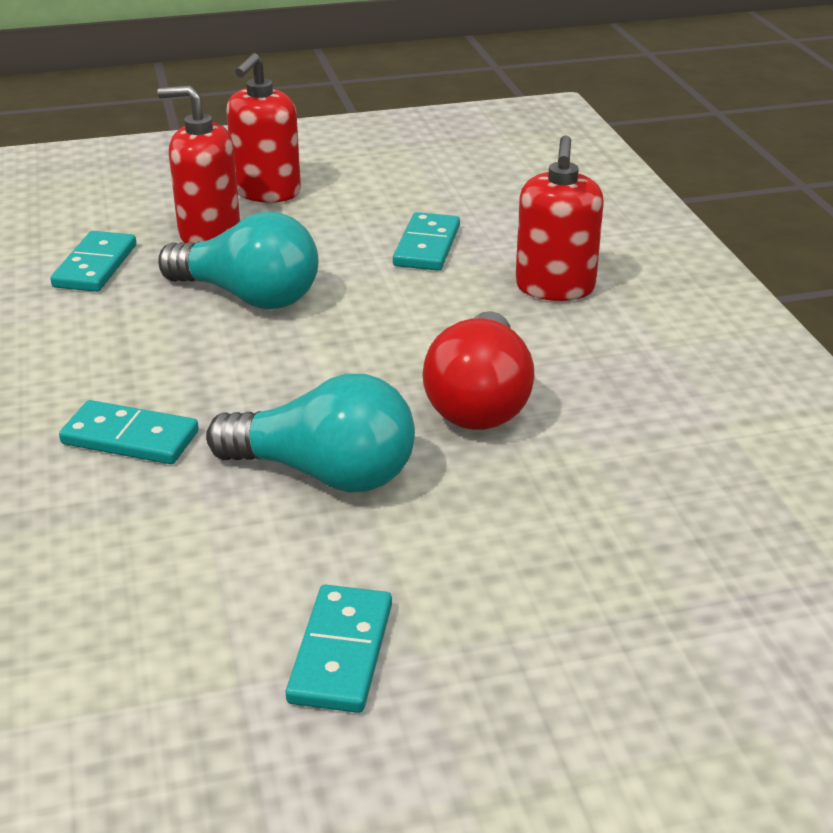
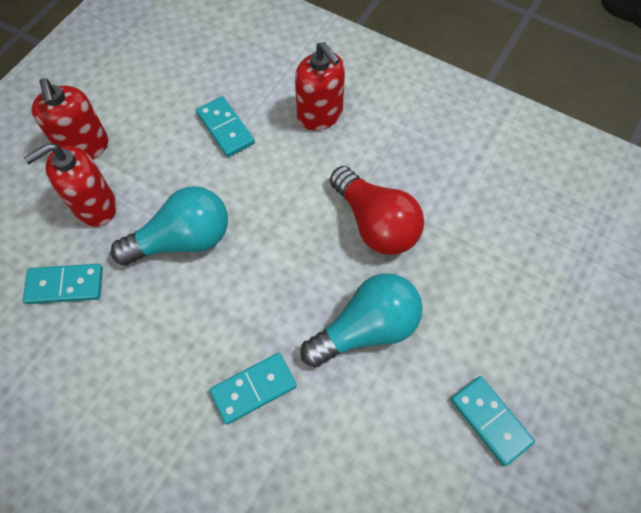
camera: 45 degrees left, 30 degrees up
turquoise domino [50,231,136,292] -> turquoise domino turned 60 degrees counterclockwise [23,264,103,304]

